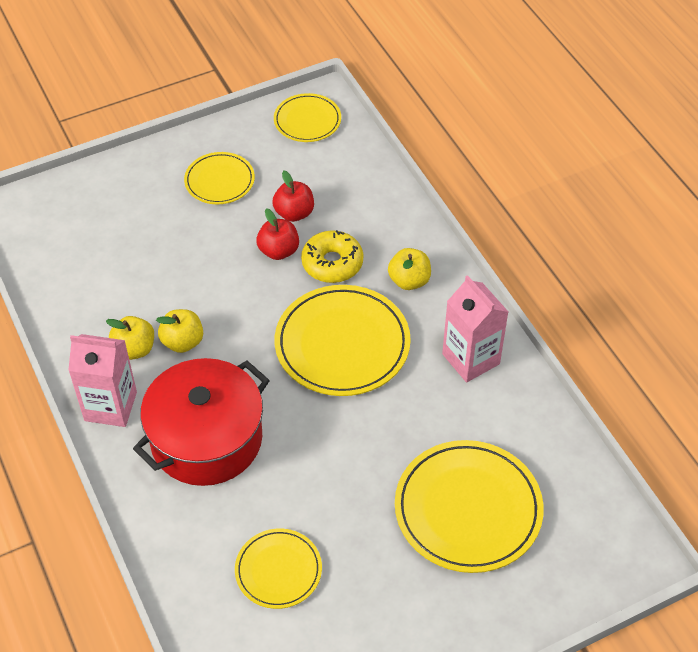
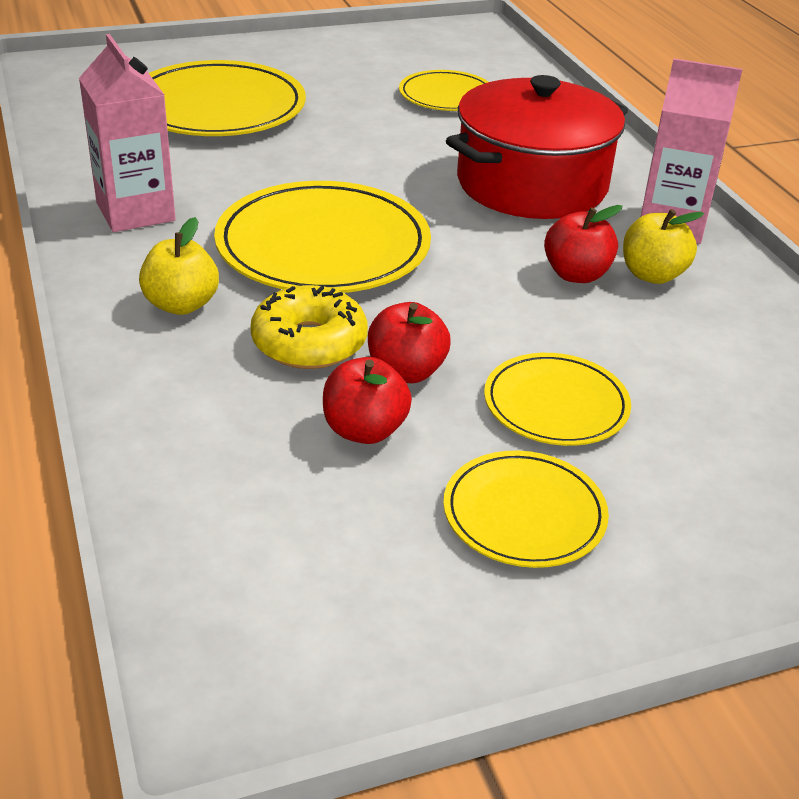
camera: 175 degrees left, 15 degrees down
yellow apple [156,309,203,353] -> red apple [544,205,623,283]
yellow plate [274,93,341,142] -> yellow plate moved to [484,353,631,446]

